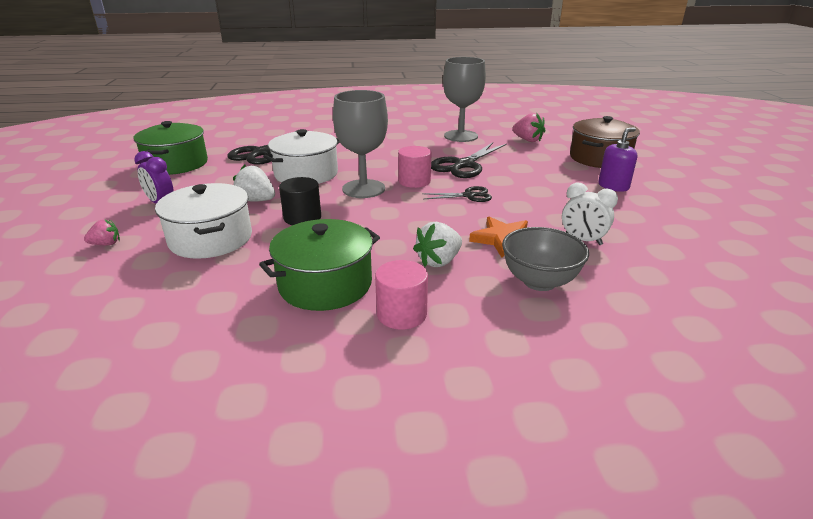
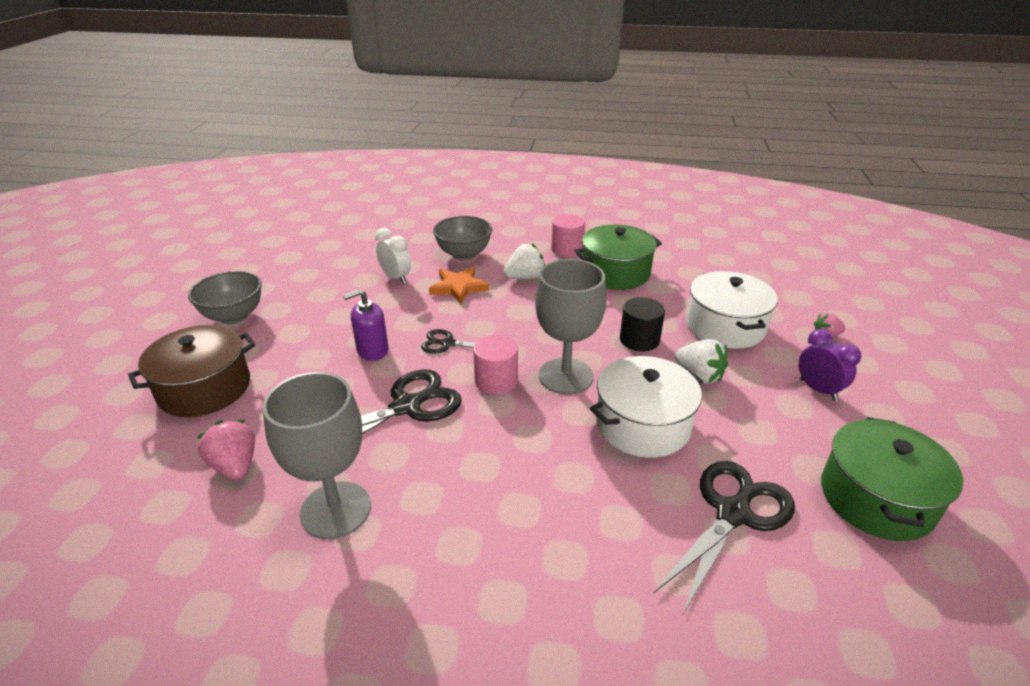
camera: 165 degrees left, 5 degrees up
purple soap dispenser [598,127,637,192] -> purple soap dispenser moved to [343,289,389,361]
none -> grey bowl [188,271,262,324]

